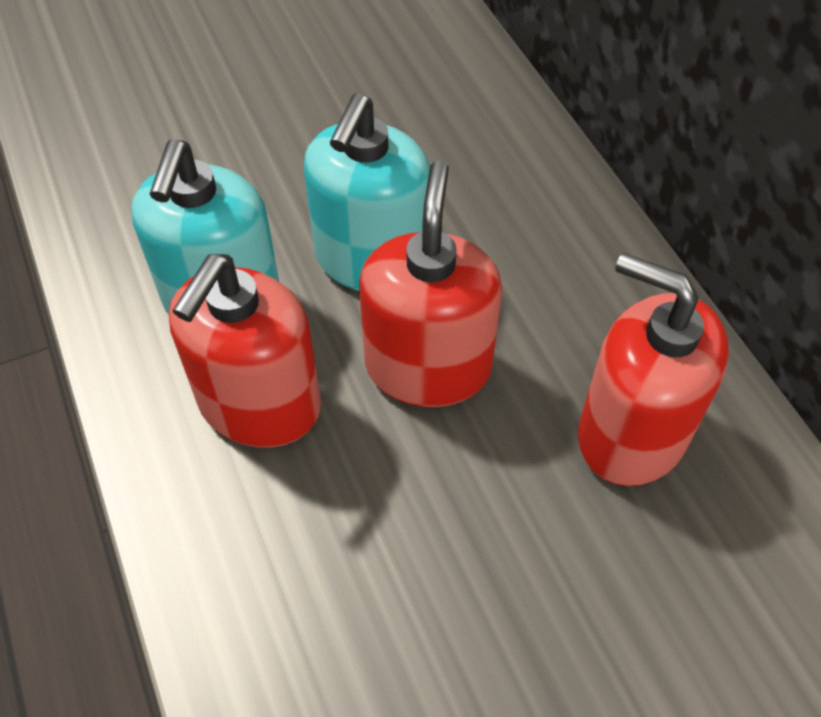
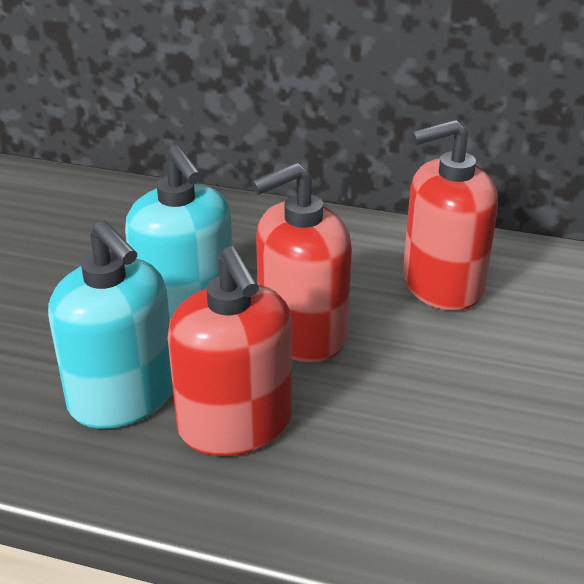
camera: 50 degrees left, 20 degrees down
red soap dispenser [359,161,502,407] -> red soap dispenser turned 75 degrees counterclockwise [252,163,352,362]

